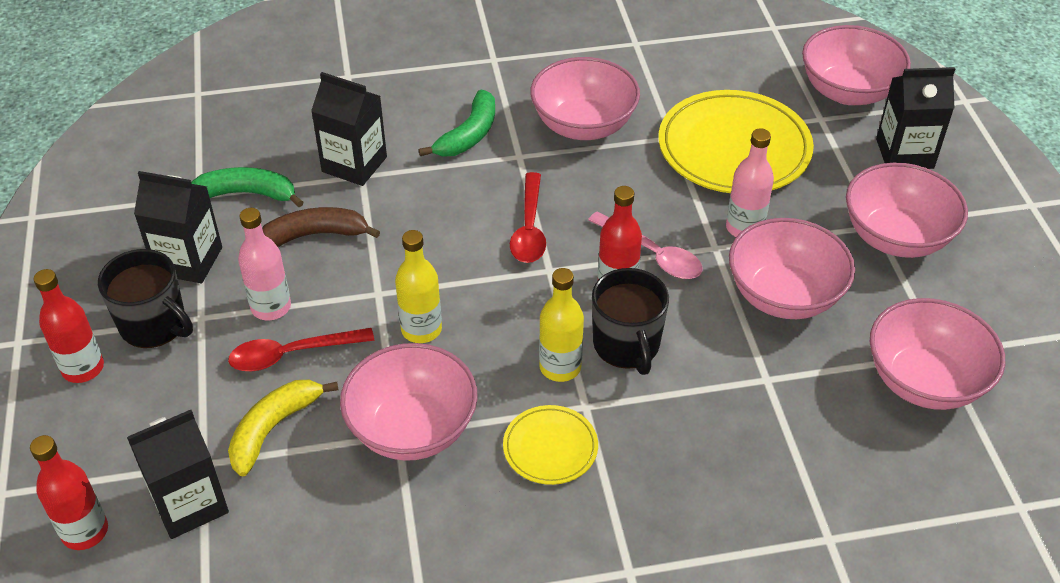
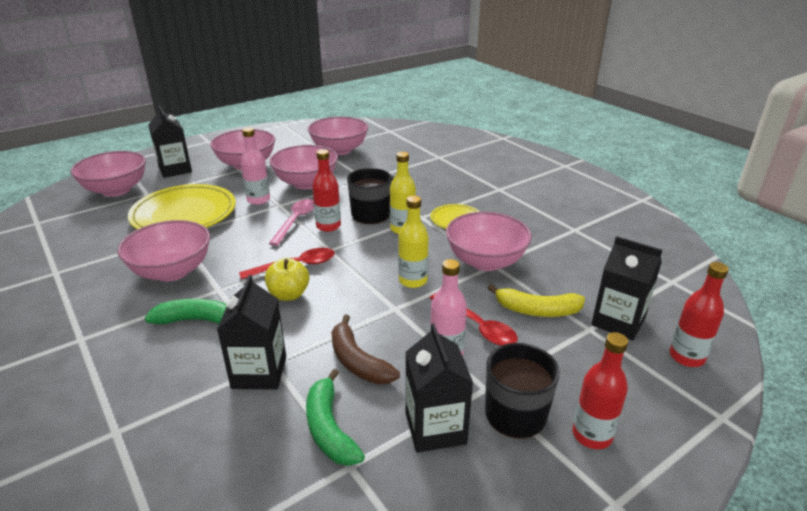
camera: 115 degrees left, 15 degrees down
none -> yellow apple [265,258,309,301]

